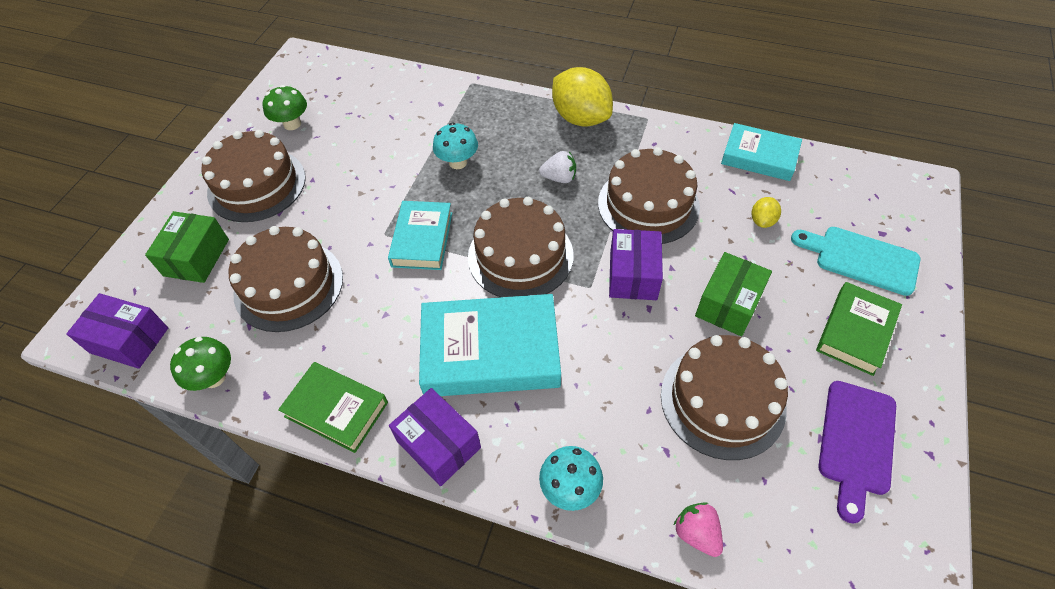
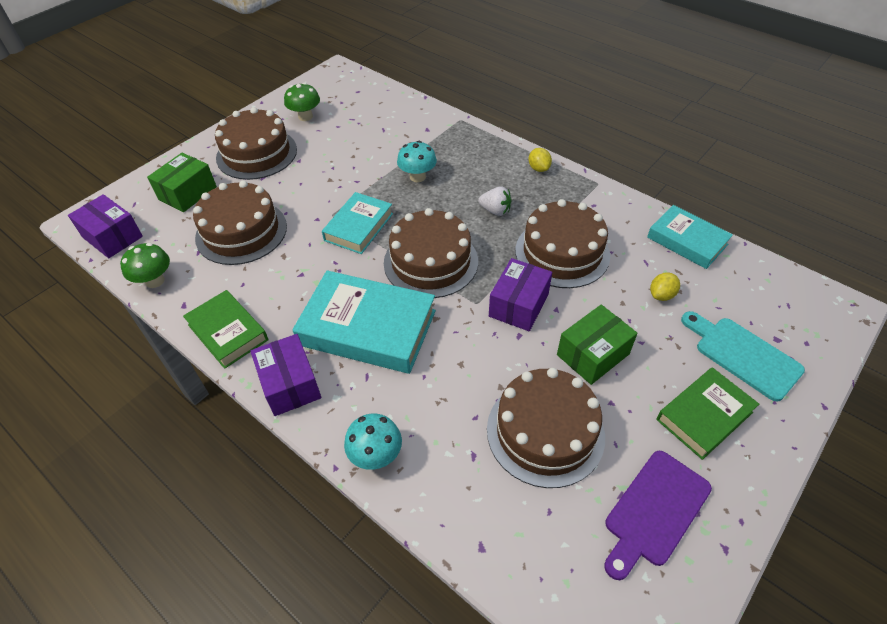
camera: 20 degrees right, 5 degrees down
yellow lemon [552,67,613,127] -> yellow lemon [528,148,552,172], size x0.45
pink strawberry [674,502,723,557] -> none

